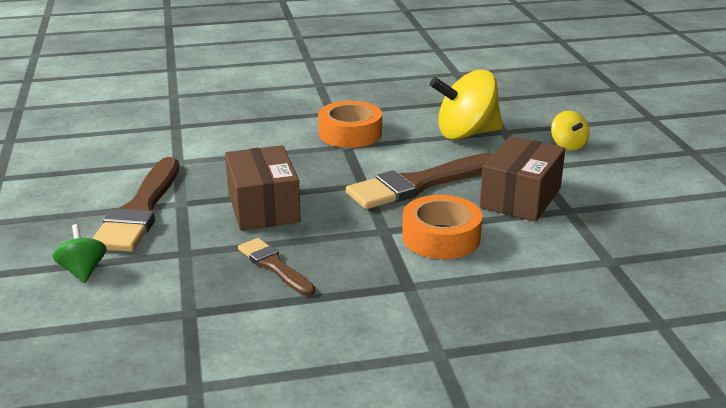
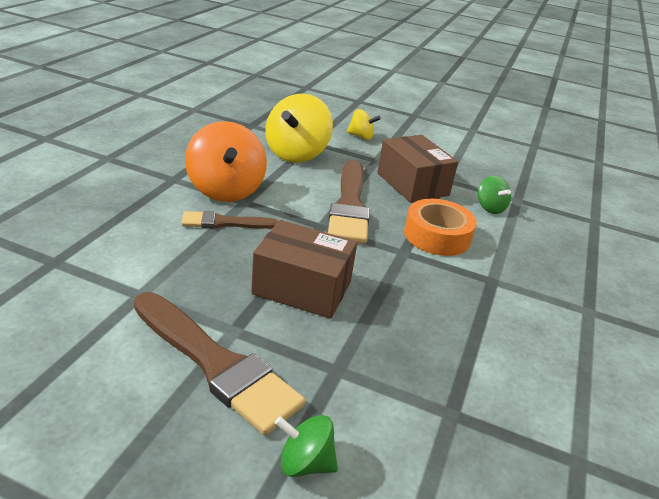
camera: 60 degrees left, 5 degrees up
brown brush [238,238,315,296] -> brown brush moved to [181,211,278,229]
orange tape [318,101,382,148] -> orange spinning top [185,121,267,202]
none -> green spinning top [478,176,511,214]

